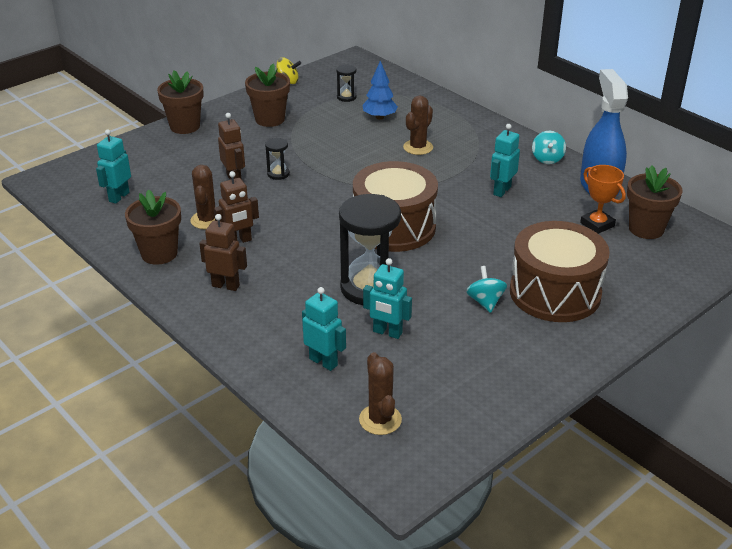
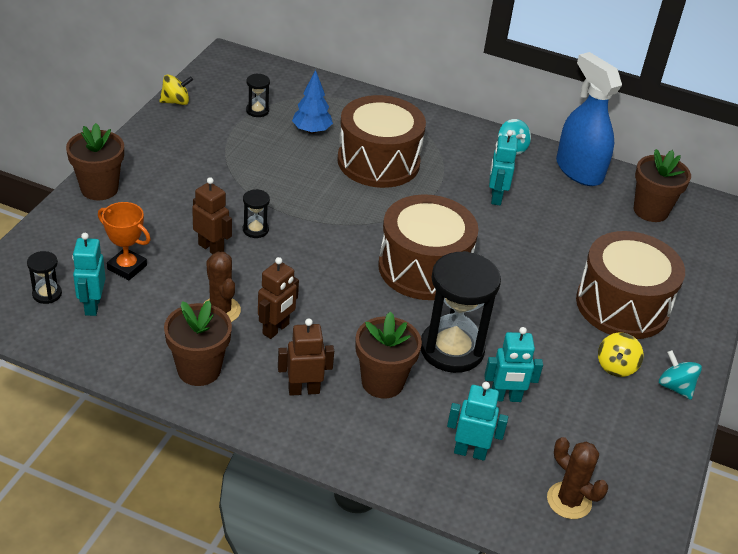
camera: 30 degrees left, 5 degrees up
brown flower pot [245,63,290,127] -> brown flower pot moved to [355,311,422,398]
brown cactus [403,96,433,155] -> brown drum [337,95,426,188]
turquoise spinning top [466,266,507,313] -> turquoise spinning top moved to [659,350,702,400]
orange trophy [580,165,626,234] -> orange trophy moved to [98,202,151,280]
none -> black hourglass [27,251,62,304]
none -> yellow spinning top [598,333,643,377]

